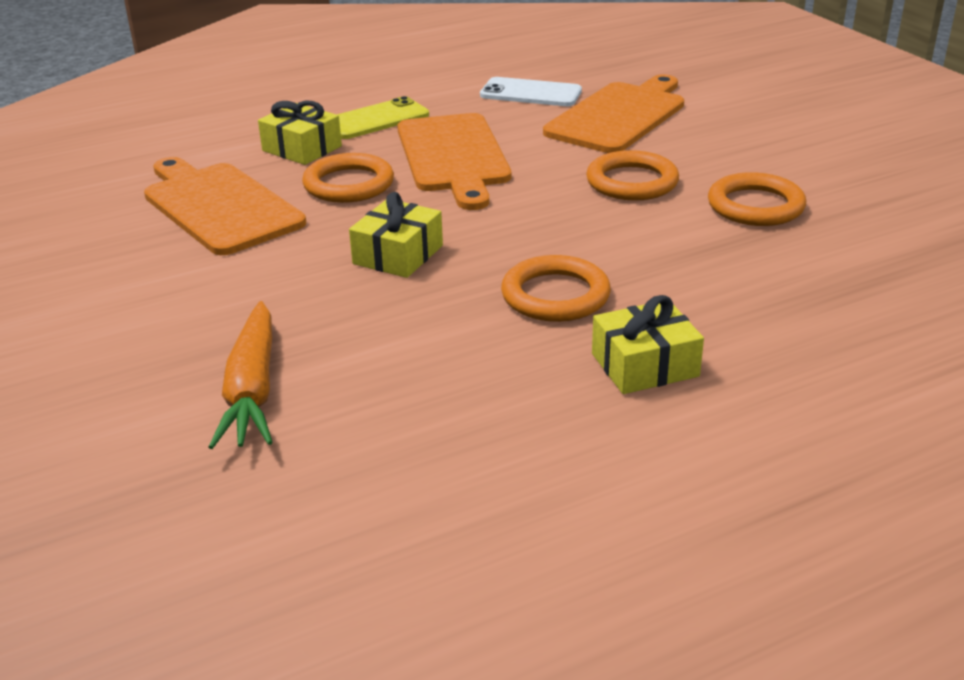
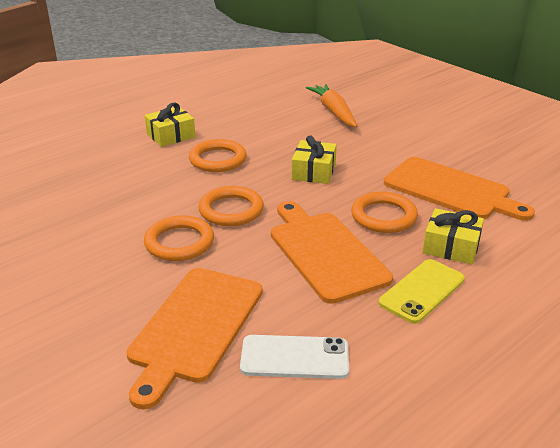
camera: 165 degrees right, 0 degrees up
orange ring [708,172,806,226] -> orange ring moved to [199,186,264,226]

